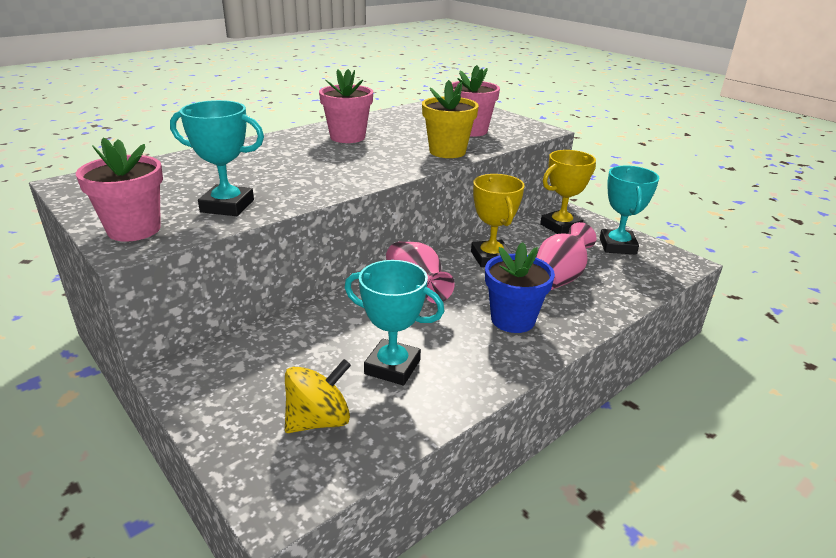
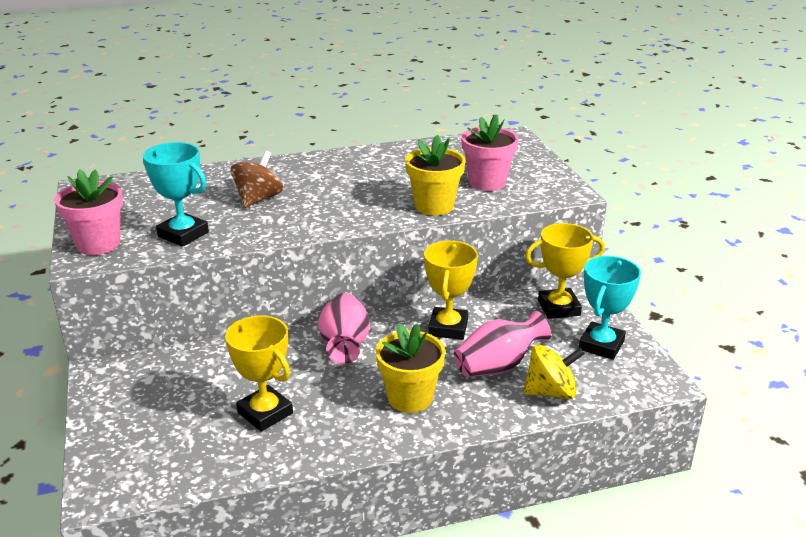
camera: 25 degrees right, 0 degrees up
yellow spinning top [285,359,351,433] -> yellow spinning top moved to [523,345,585,399]
pink flower pot [319,69,373,143] -> none
turquoise trophy [344,260,444,385] -> yellow trophy [225,315,293,432]
blue flower pot [485,242,555,333] -> yellow flower pot [376,323,445,413]
none -> brown spinning top [231,151,283,208]

